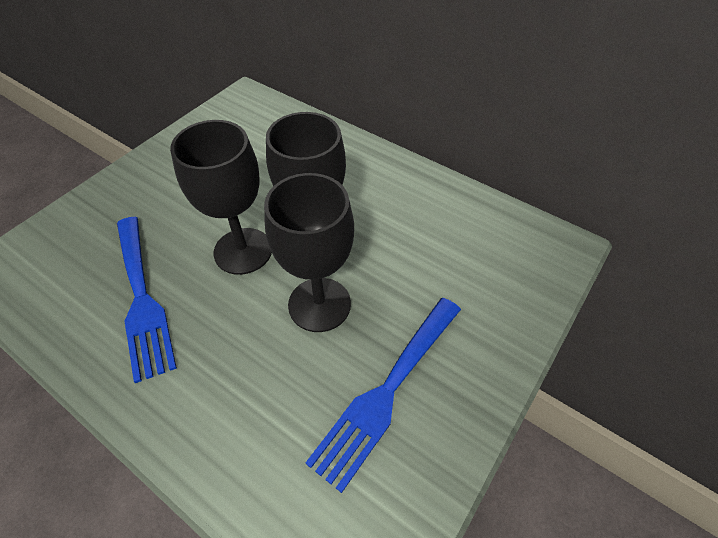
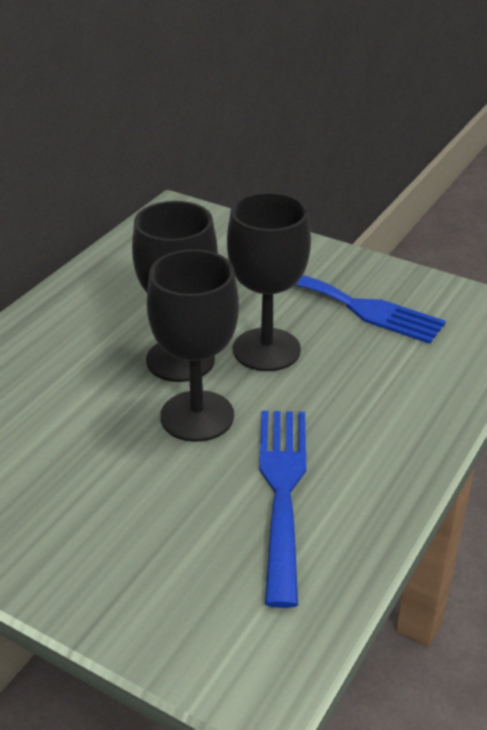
camera: 95 degrees left, 15 degrees down
blue fork [117,217,177,383] -> blue fork turned 60 degrees counterclockwise [259,411,306,608]

